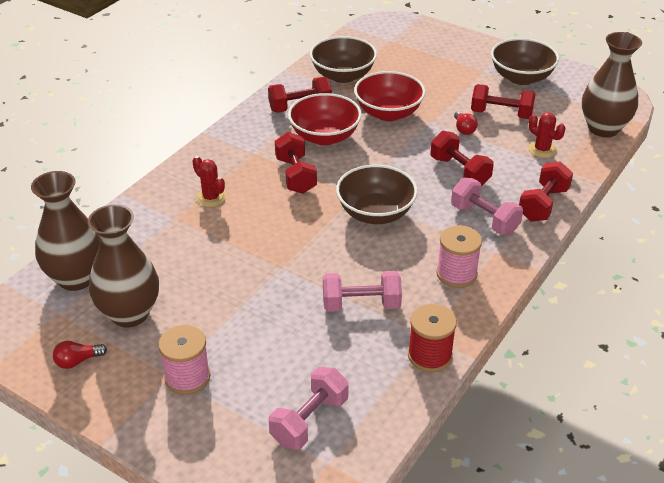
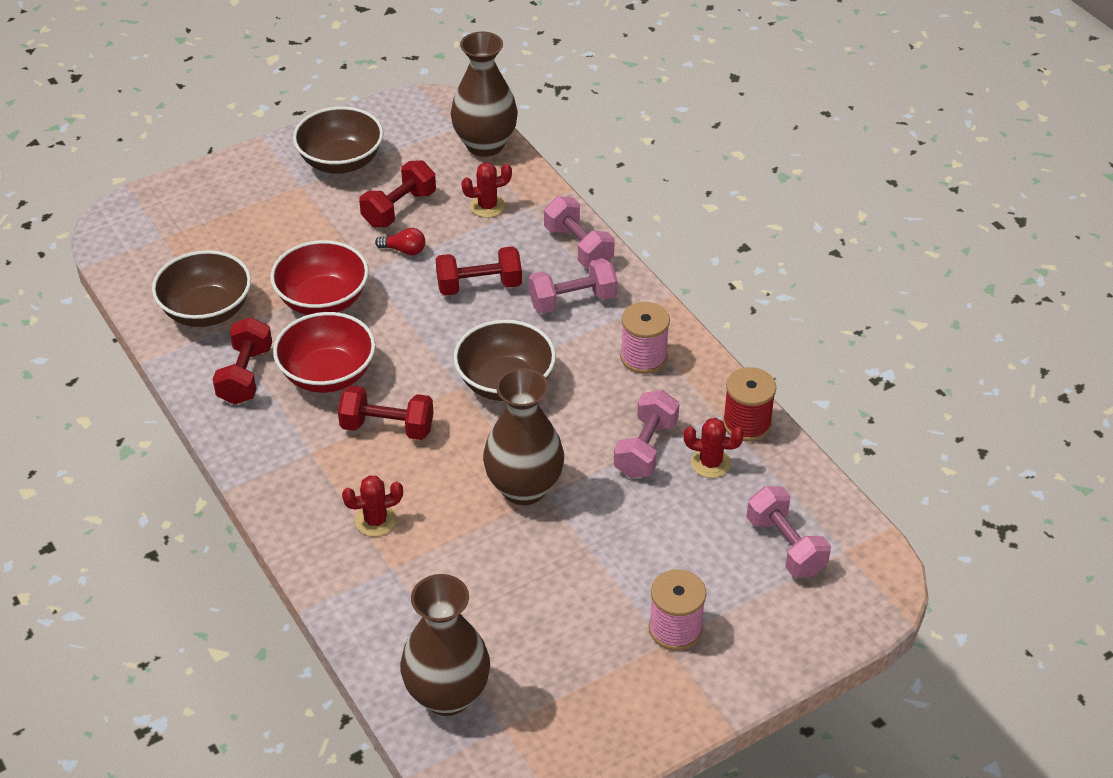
camera: 65 degrees left, 5 degrees up
red light bulb [53,341,107,369] -> none
brown vase [88,205,159,327] -> brown vase moved to [483,368,564,505]
red dumbbell [519,161,573,222] -> pink dumbbell [544,196,615,267]
none -> red cactus [684,418,744,478]

